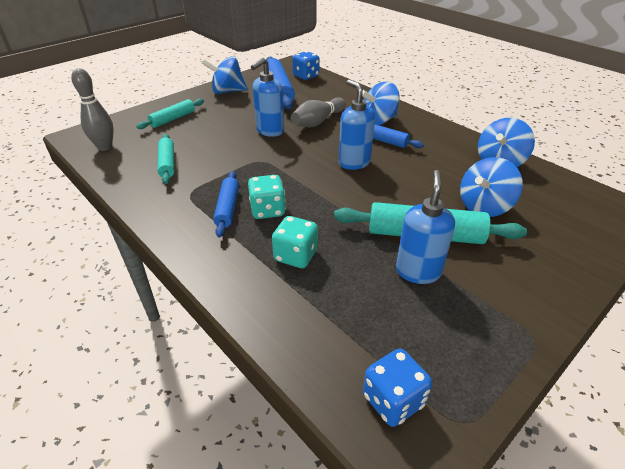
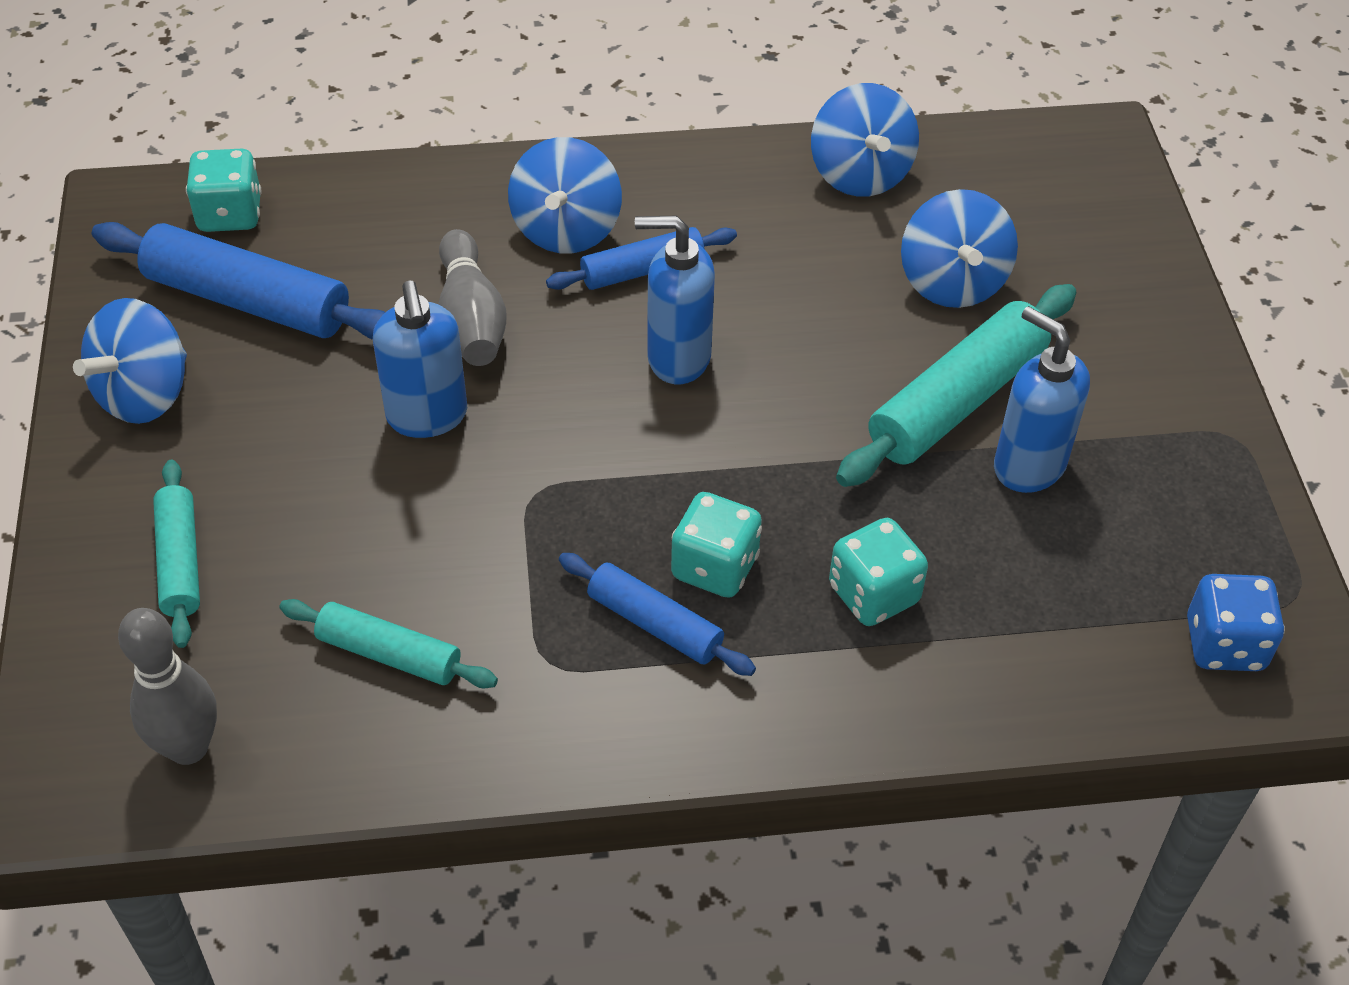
camera: 55 degrees left, 10 degrees up
blue dice [292,51,320,80] -> turquoise dice [186,149,262,232]

